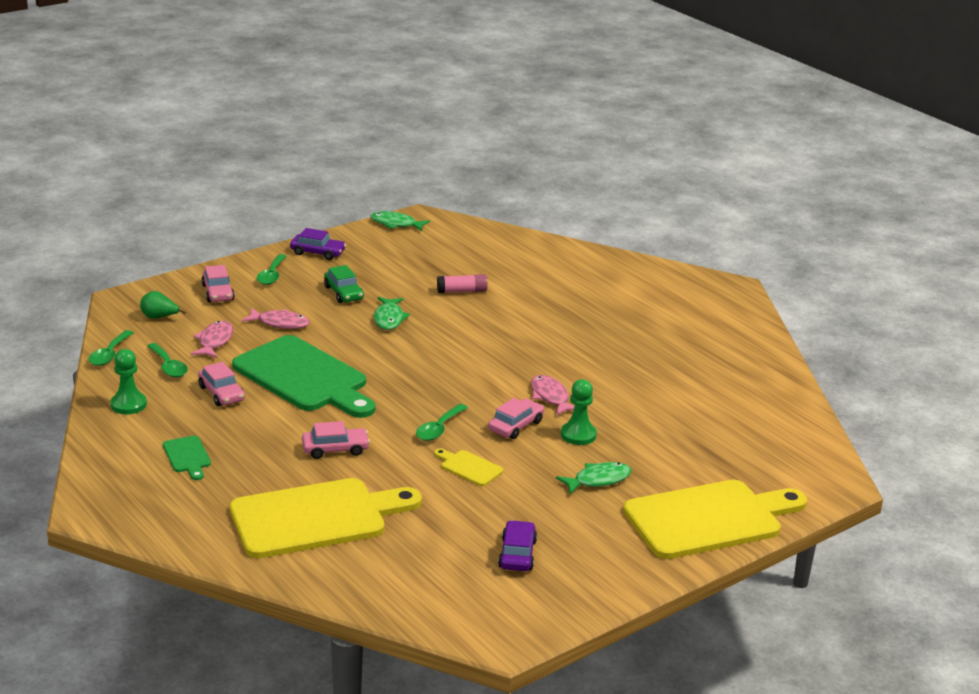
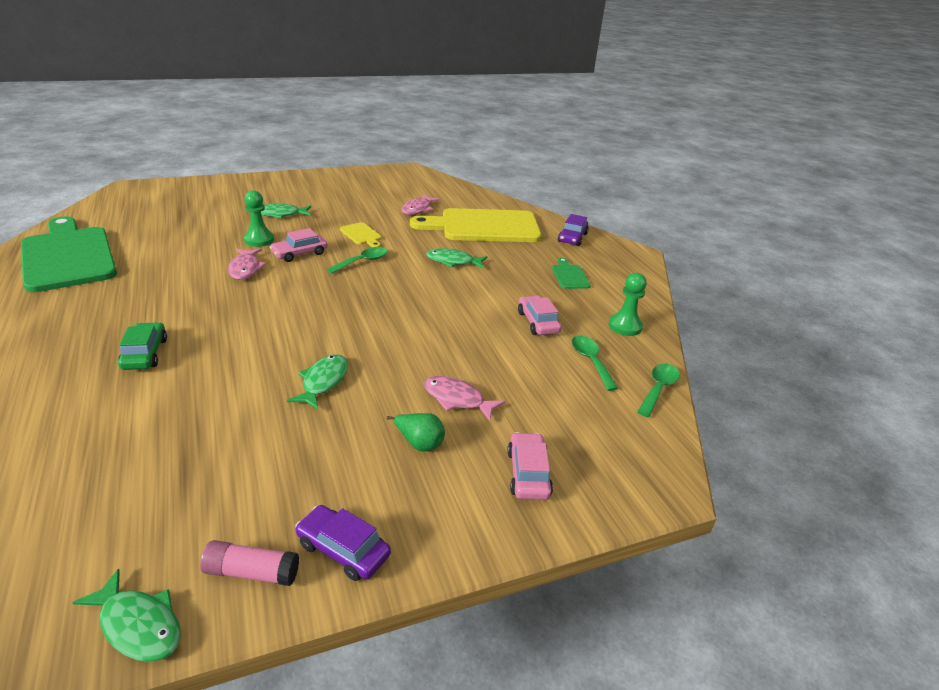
camera: 165 degrees left, 5 degrees up
green pear [140,291,186,319] -> green pear moved to [387,413,445,451]
pink fish [191,321,233,358] -> pink fish moved to [401,194,440,215]
green cutting board [232,335,376,418] -> green cutting board moved to [21,216,117,292]
green spoon [257,254,287,285] -> none
pink car [302,421,370,459] -> green fish [426,248,487,269]
green car [324,265,364,303] -> green car moved to [118,322,167,370]
pink glue stick [437,274,488,293] -> pink glue stick moved to [200,540,299,586]
purple car [498,520,537,571] -> purple car moved to [558,214,589,246]
yellow cutting board [623,480,807,559] -> none

